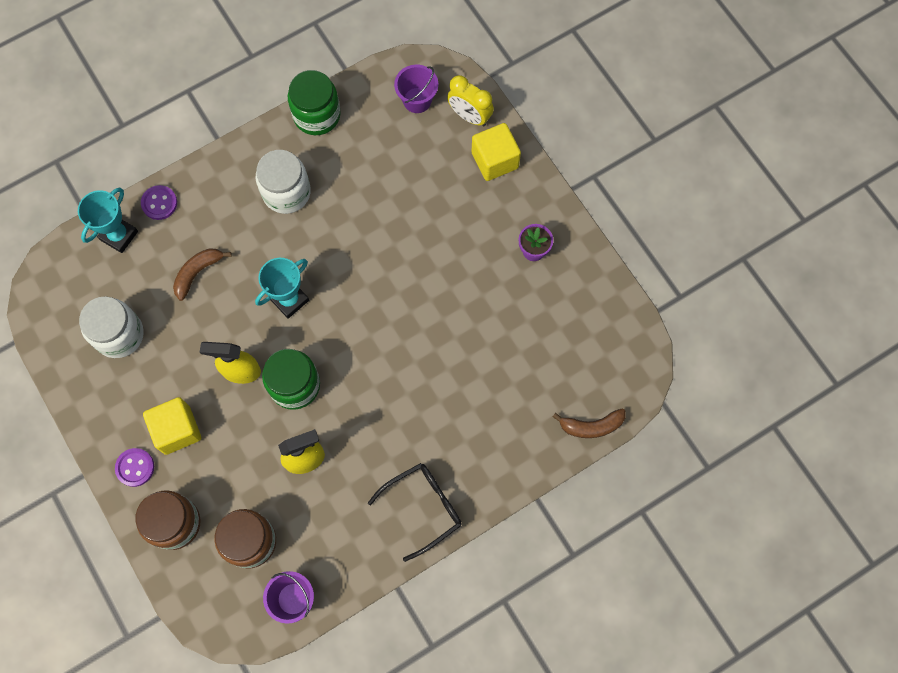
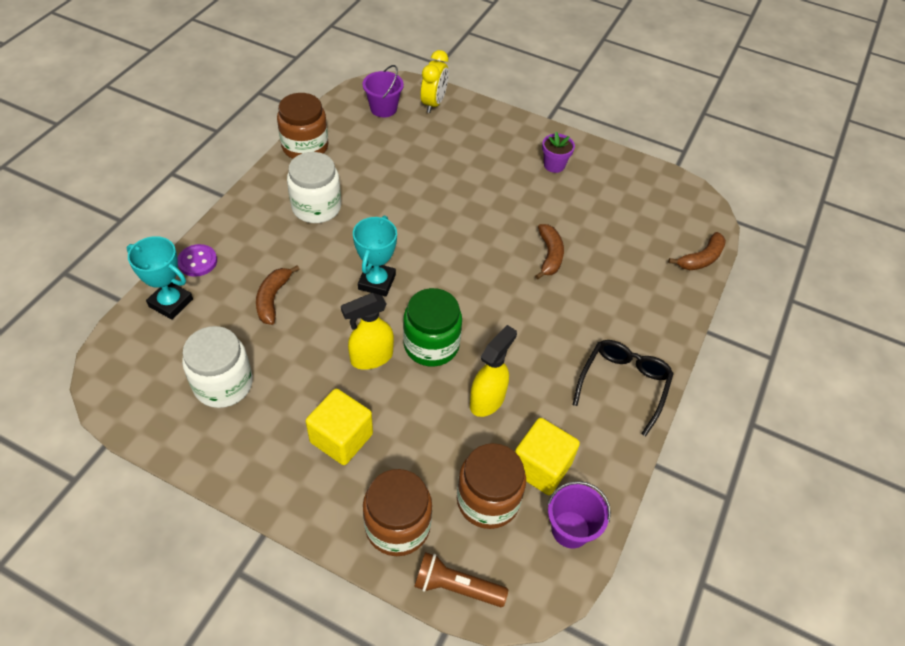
camera: 35 degrees left, 20 degrees down
turquoise trophy [78,187,138,253] -> turquoise trophy turned 60 degrees counterclockwise [127,236,193,320]
purple button [115,448,154,487] -> none
green jar [288,70,341,135] -> brown jar [277,93,328,159]
yellow clock [447,75,494,126] -> yellow clock turned 75 degrees counterclockwise [421,50,449,113]
yellow cube [471,123,521,181] -> yellow cube moved to [515,418,580,495]
none -> brown flashlight [414,552,508,607]
none -> brown banana [535,224,564,279]

